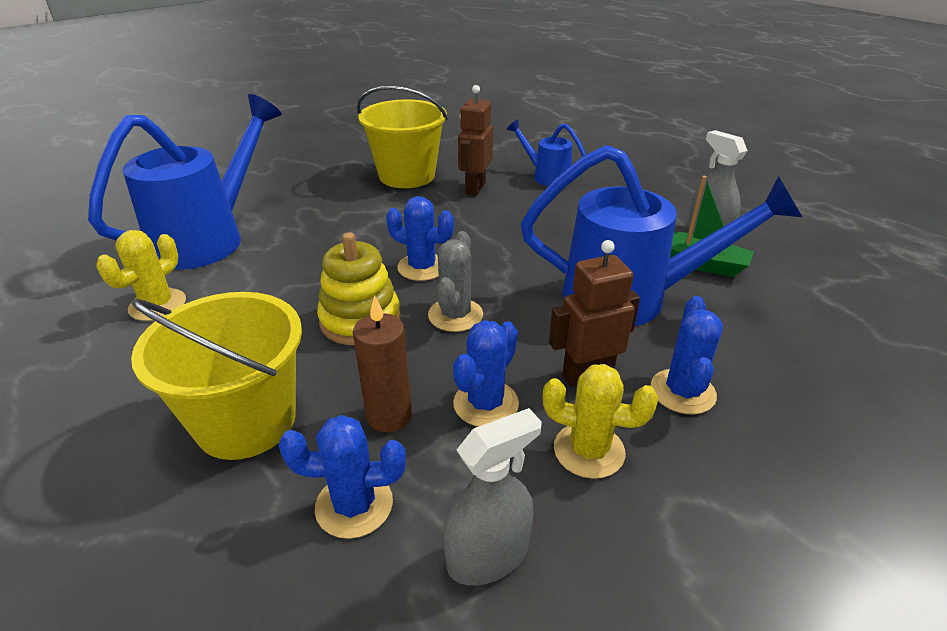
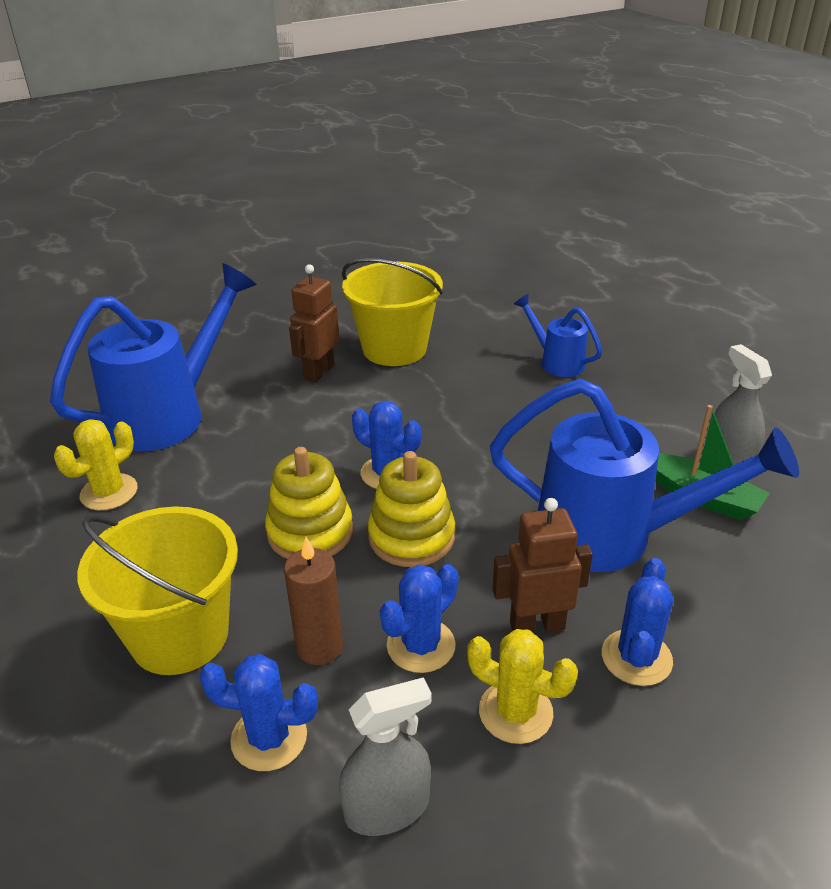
camera: 10 degrees right, 0 degrees up
grey cactus [428,231,483,332] -> yellow stacking toy [368,451,455,567]
brown robot [458,85,493,196] -> brown robot moved to [289,264,339,383]

